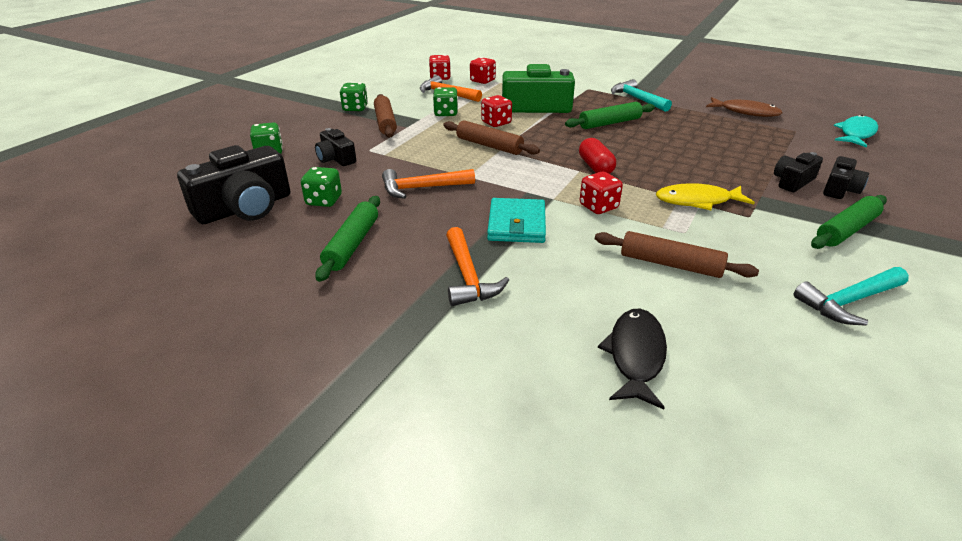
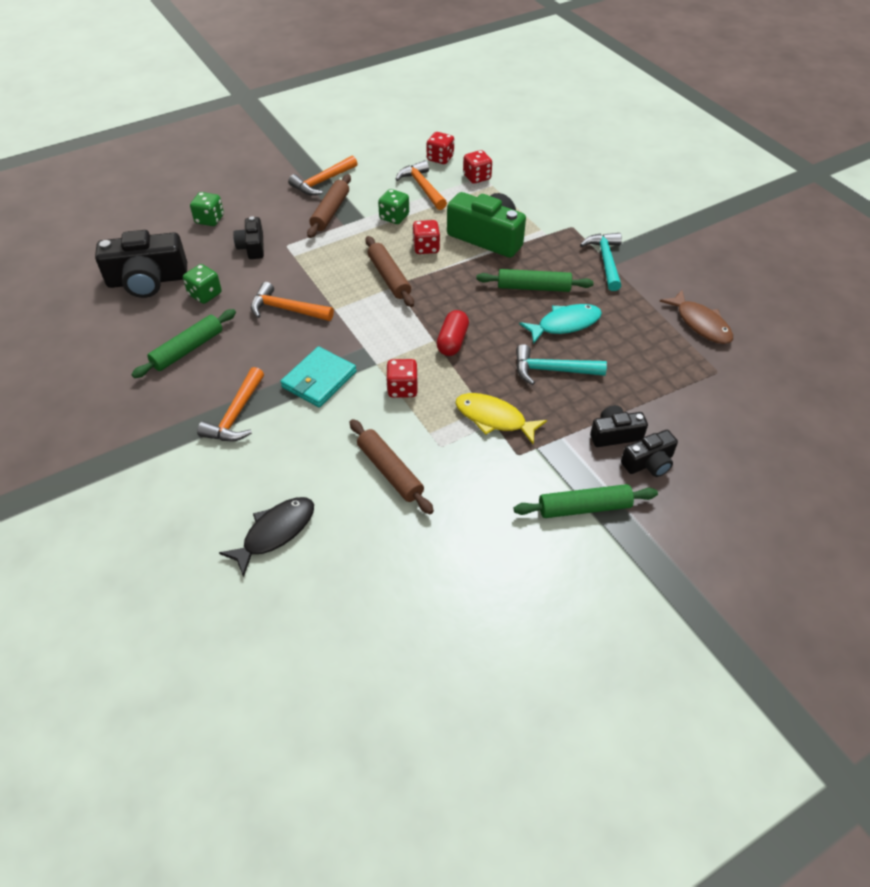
camera: 30 degrees right, 15 degrees up
green dice [340,83,368,111] -> orange hammer [288,156,358,195]
turquoise hammer [794,267,909,326] -> turquoise hammer moved to [516,344,607,385]
turquoise fish [833,115,878,148] -> turquoise fish moved to [519,304,602,344]

